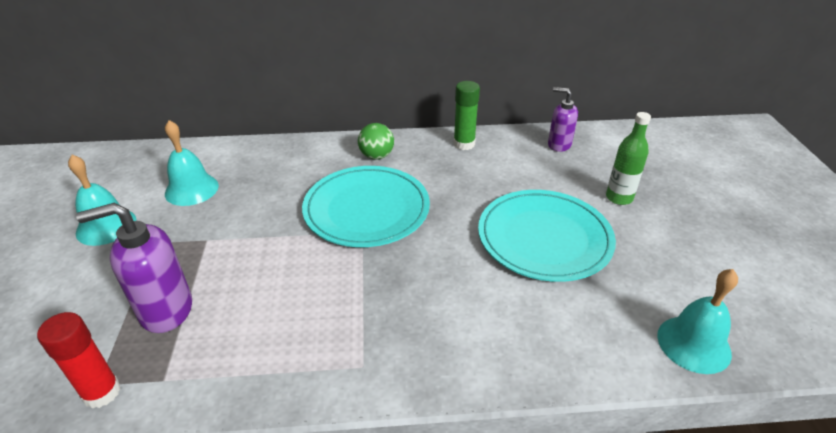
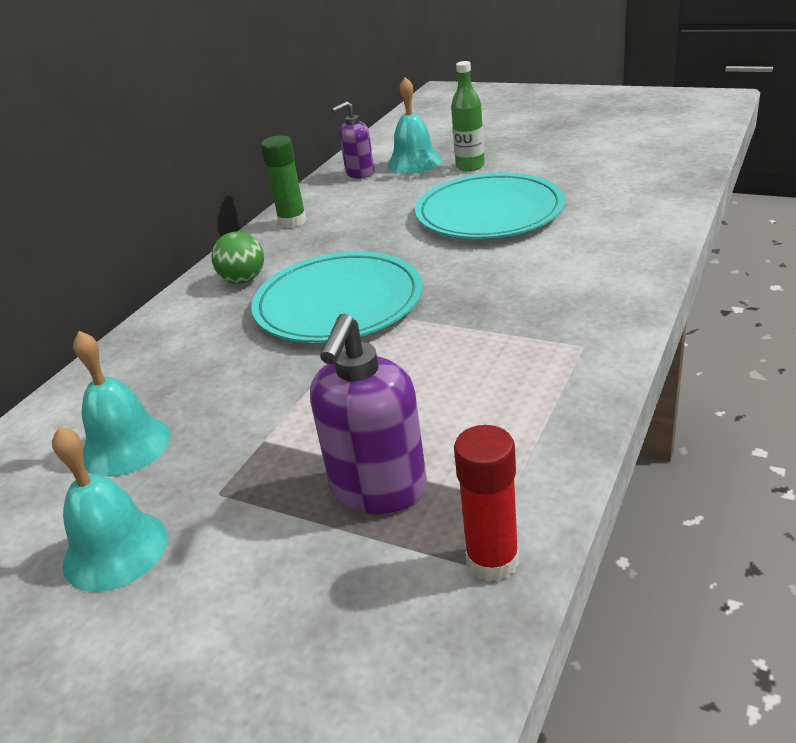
camera: 55 degrees left, 5 degrees down
turquoise bell [657,269,738,374] -> turquoise bell moved to [387,77,442,174]

